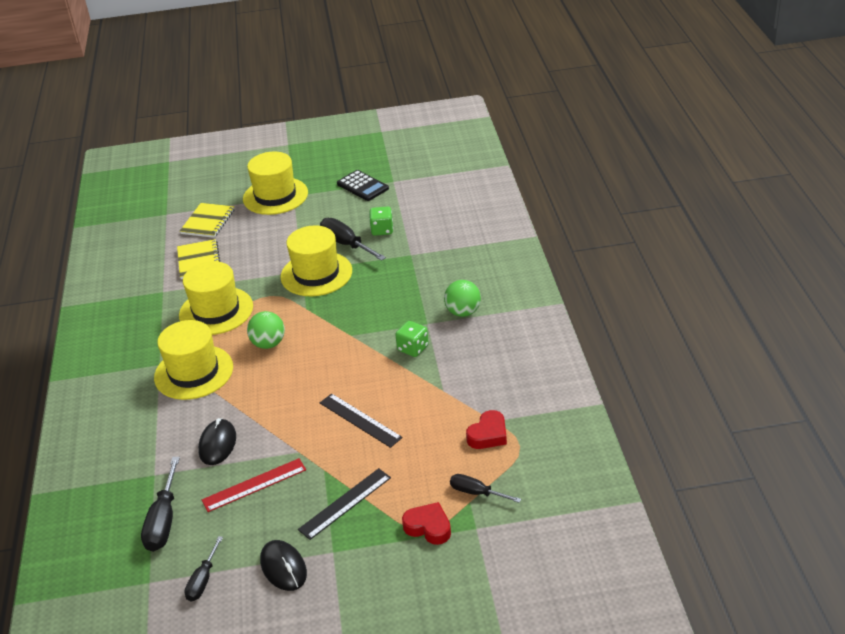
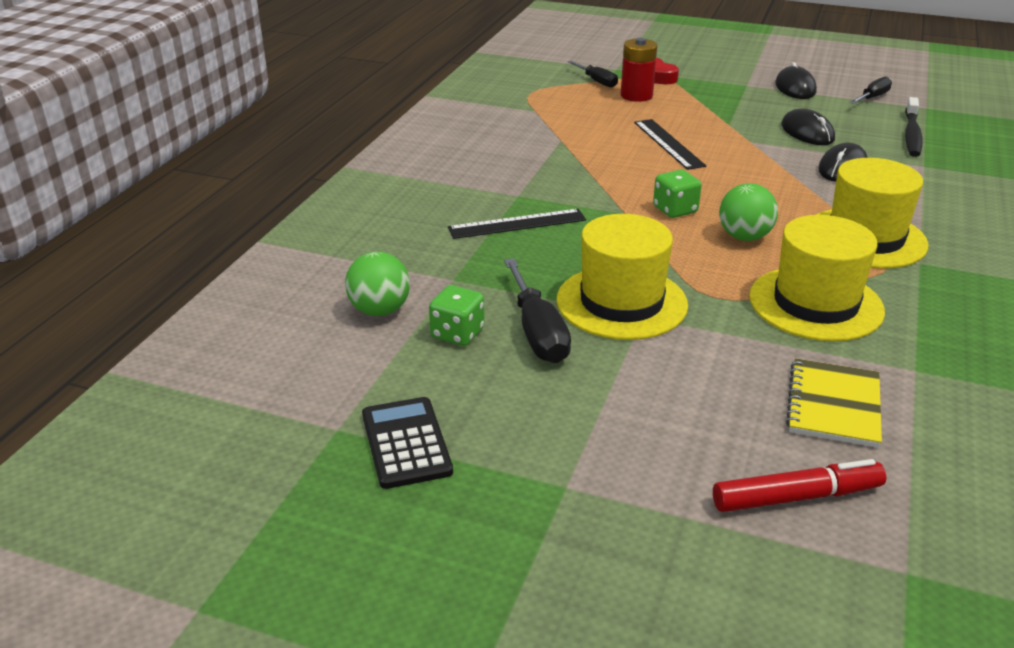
camera: 155 degrees left, 5 degrees down
black screwdriver [141,457,180,552] -> black toothbrush [905,97,923,157]
yellow notebook [180,203,235,238] -> red marker [713,459,886,512]
red ruler [202,458,306,512] -> black mouse [781,108,835,145]
yellow hat [243,151,308,215] -> none
black ruler [298,468,391,540] -> black ruler moved to [448,209,586,239]
green dice [395,321,429,357] -> green dice moved to [653,169,702,218]
green ball [444,280,481,317] -> green ball moved to [345,252,410,316]
red heart [466,410,507,449] -> none
none -> red battery [621,38,657,102]

